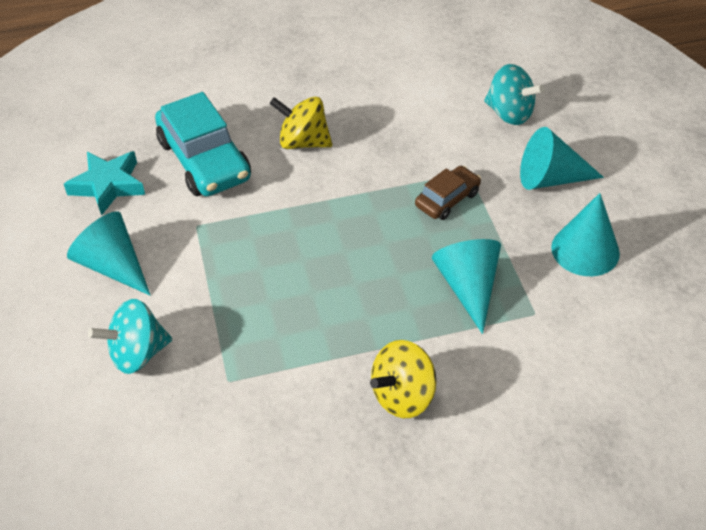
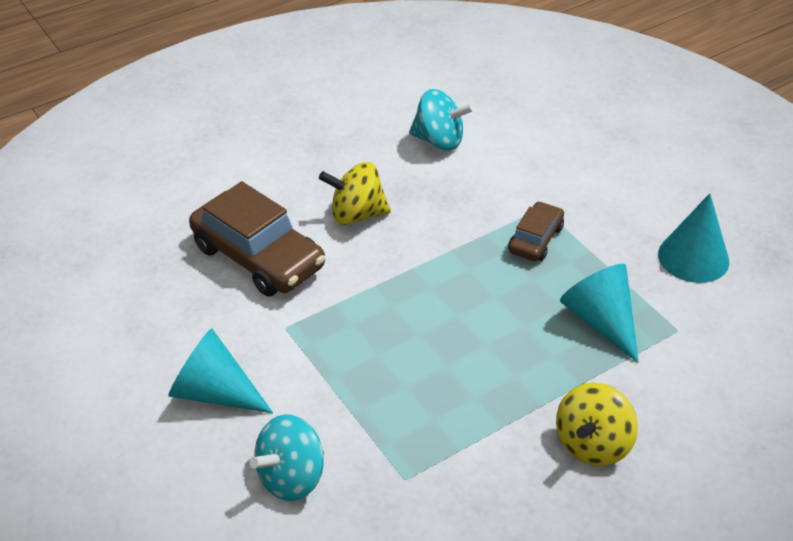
camera: 20 degrees left, 5 degrees down
turquoise star [64,151,145,216] -> none
turquoise car [155,92,251,196] -> brown car [189,181,325,296]
turquoise spinning top [484,64,545,125] -> turquoise spinning top moved to [409,89,474,151]
turquoise cone [520,127,604,190] -> none

